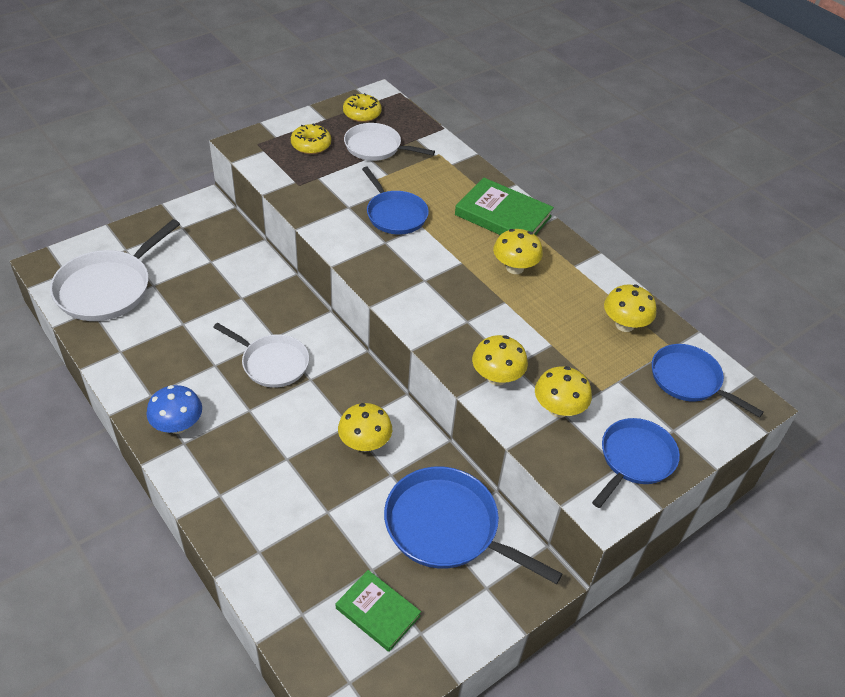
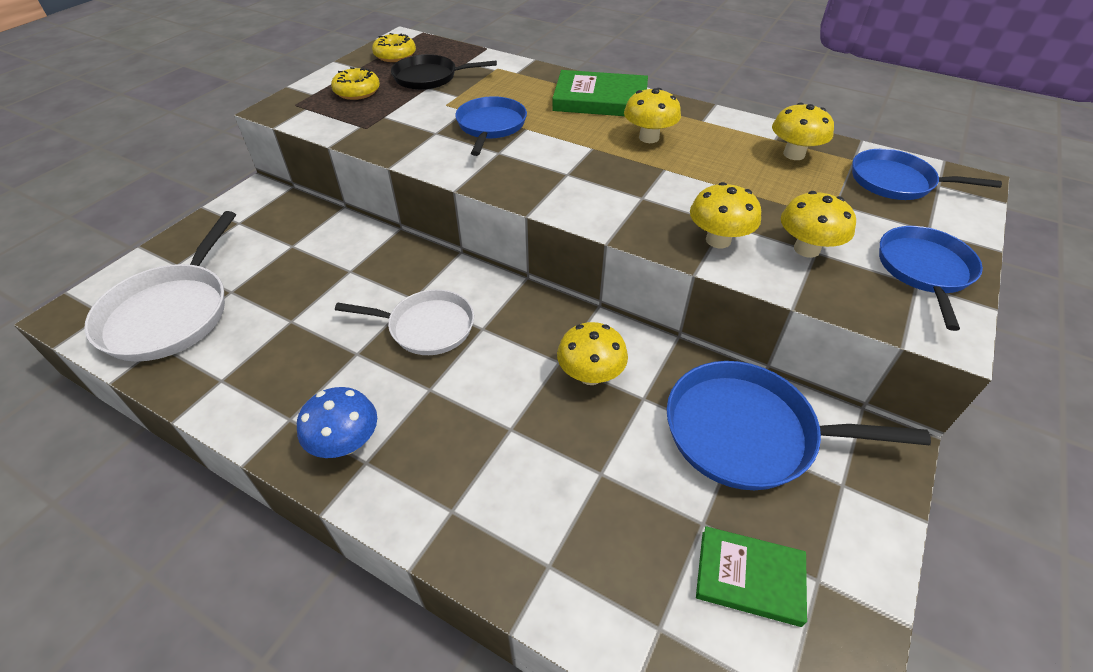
camera: 20 degrees left, 0 degrees up
white pan [344,123,435,161] -> black pan [391,54,497,90]
blue pan [362,167,429,235] -> blue pan turned 120 degrees counterclockwise [455,96,527,156]

